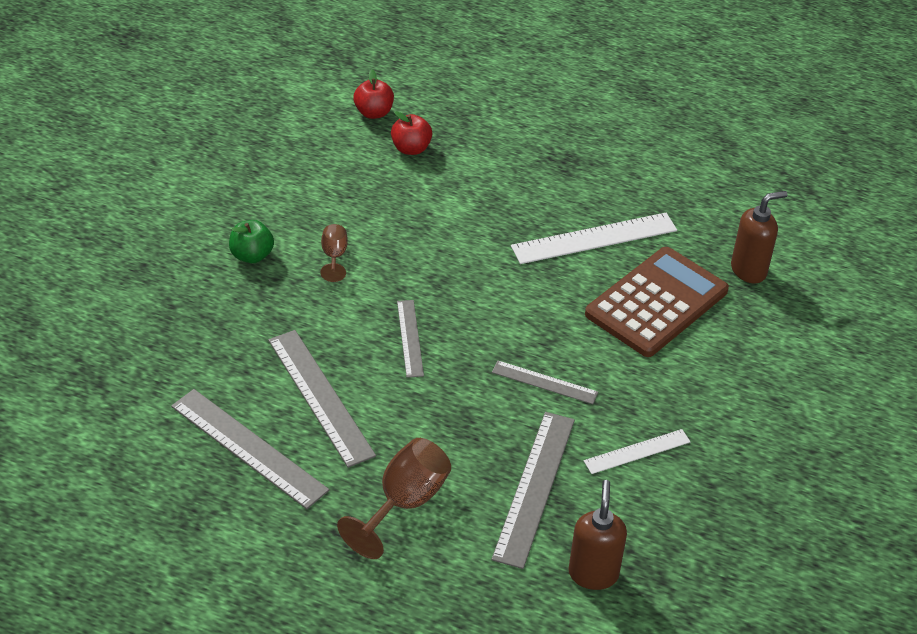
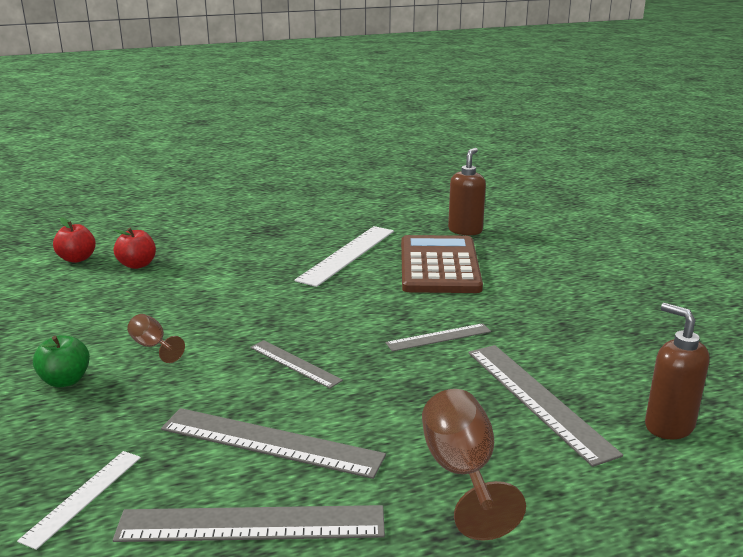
camera: 40 degrees left, 20 degrees down
white ruler [584,429,690,474] -> white ruler moved to [17,451,141,550]

